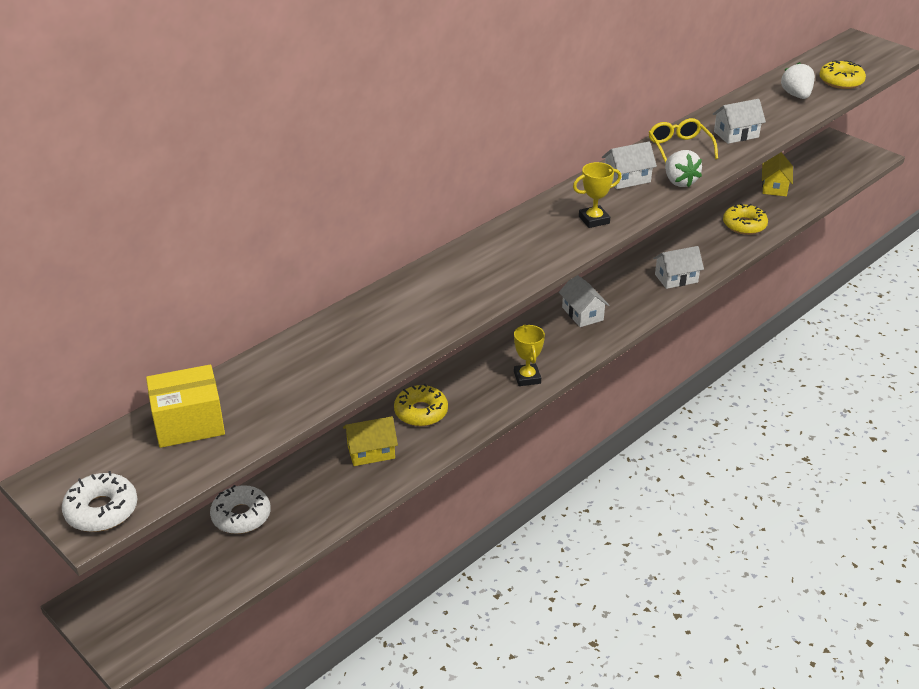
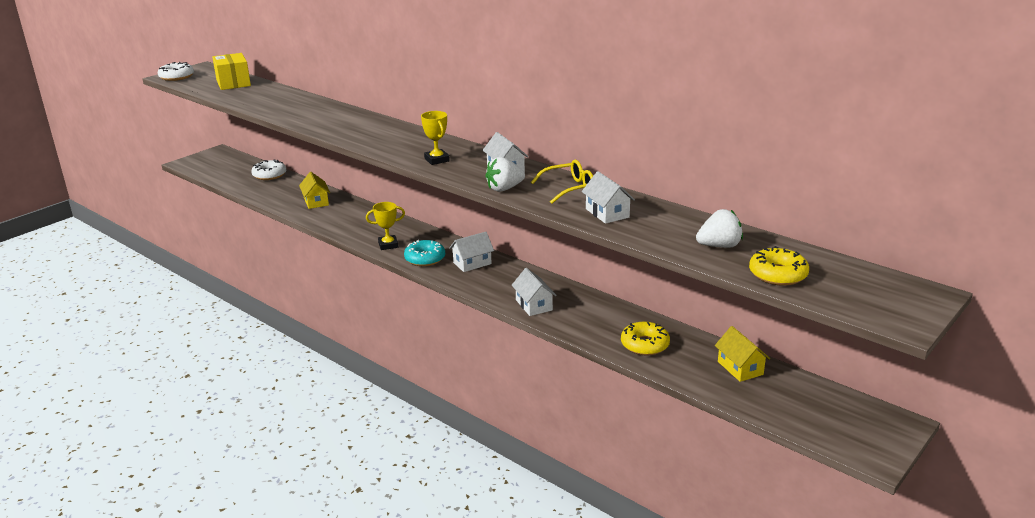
camera: 85 degrees right, 10 degrees down
yellow donut [394,384,448,426] -> none
yellow house [762,152,793,196] -> yellow house turned 60 degrees clockwise [715,326,770,382]
none -> turquoise donut [404,240,445,266]

